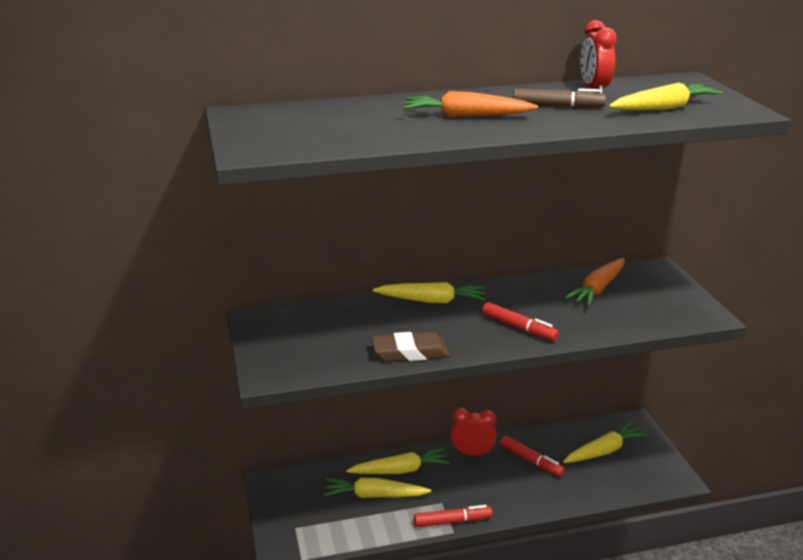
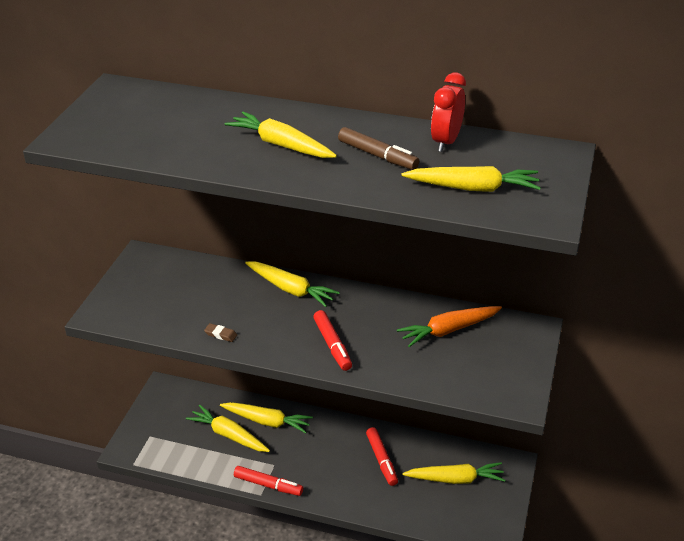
camera: 30 degrees right, 10 degrees up
brown eraser [372,332,450,362] -> brown eraser [204,323,237,342], size x0.46
orange carrot [404,91,538,117] -> yellow carrot [225,112,337,158]
red clock [451,408,496,456] -> none

